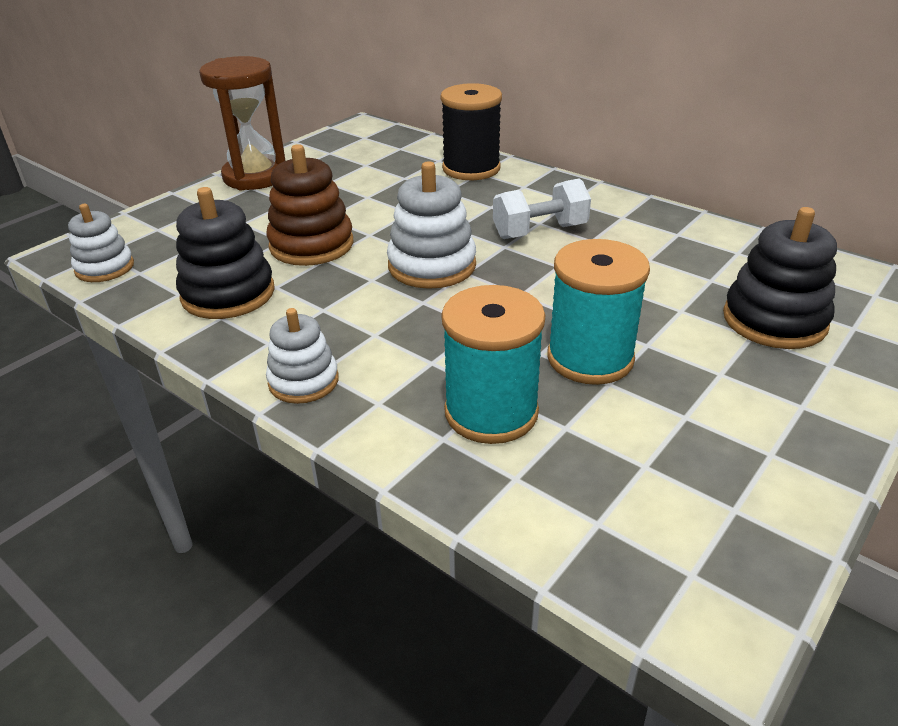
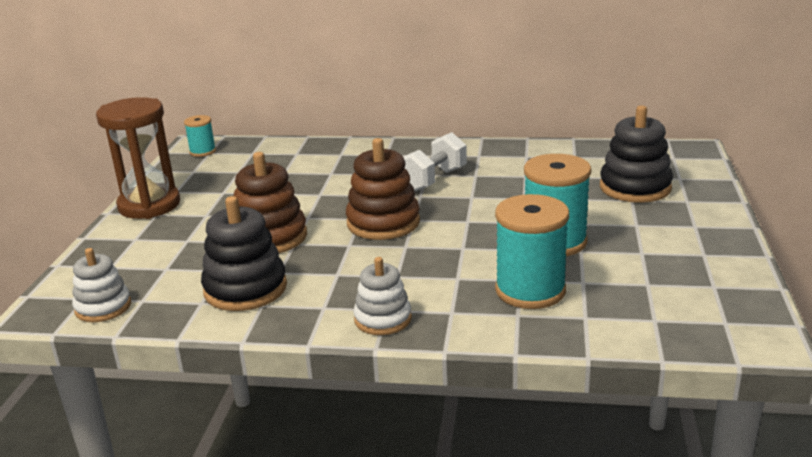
camera: 30 degrees left, 10 degrees down
white stacking toy [387,162,476,289] -> brown stacking toy [346,138,420,240]
black spool [440,83,502,180] -> none
none -> turquoise spool [184,115,216,157]

